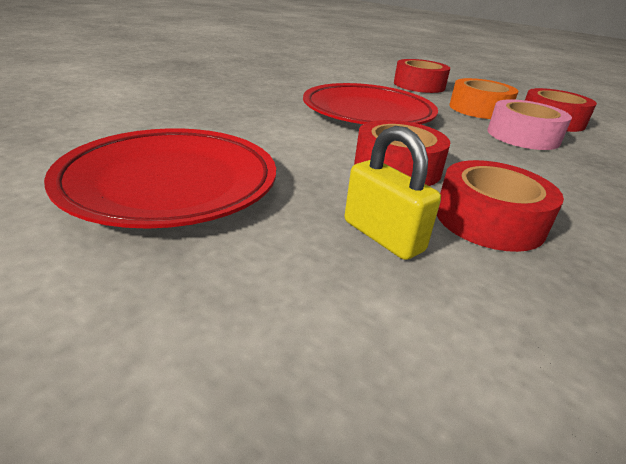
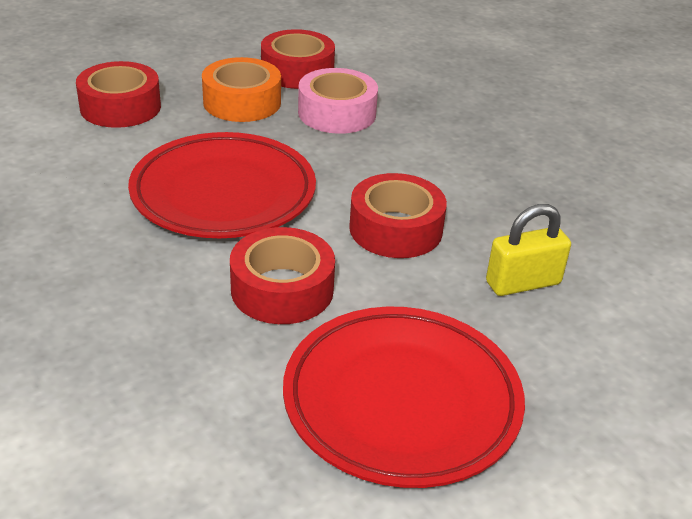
camera: 70 degrees left, 5 degrees up
red tape [437,160,564,252] -> red tape moved to [230,227,335,324]

